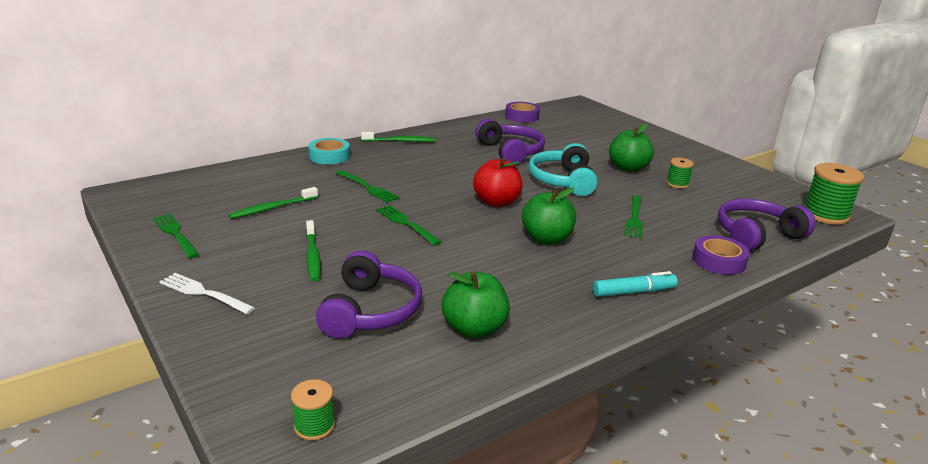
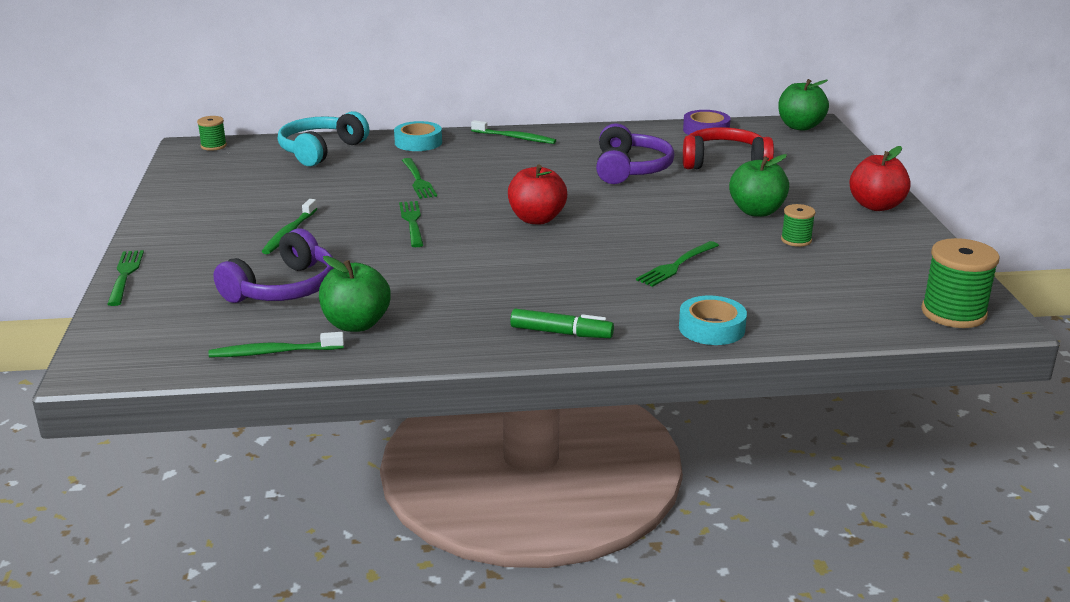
camera: 30 degrees right, 0 degrees up
green fork [153,214,200,258] -> green fork moved to [107,250,144,306]
white fork [159,273,255,314] -> none
green toothbrush [229,187,318,219] -> green toothbrush moved to [209,332,344,358]
green spool [291,379,335,440] -> green spool moved to [197,116,227,151]
green apple [522,188,576,245] -> green apple moved to [778,79,829,131]
turquoise headphones [529,143,598,196] -> turquoise headphones moved to [278,111,369,166]
turquoise marker [593,271,678,297] -> green marker [510,309,614,338]
purple tape [693,235,750,275] -> turquoise tape [679,296,747,345]
purple headphones [718,199,816,251] -> none
none -> red headphones [683,127,774,169]
none -> red apple [849,146,911,211]

